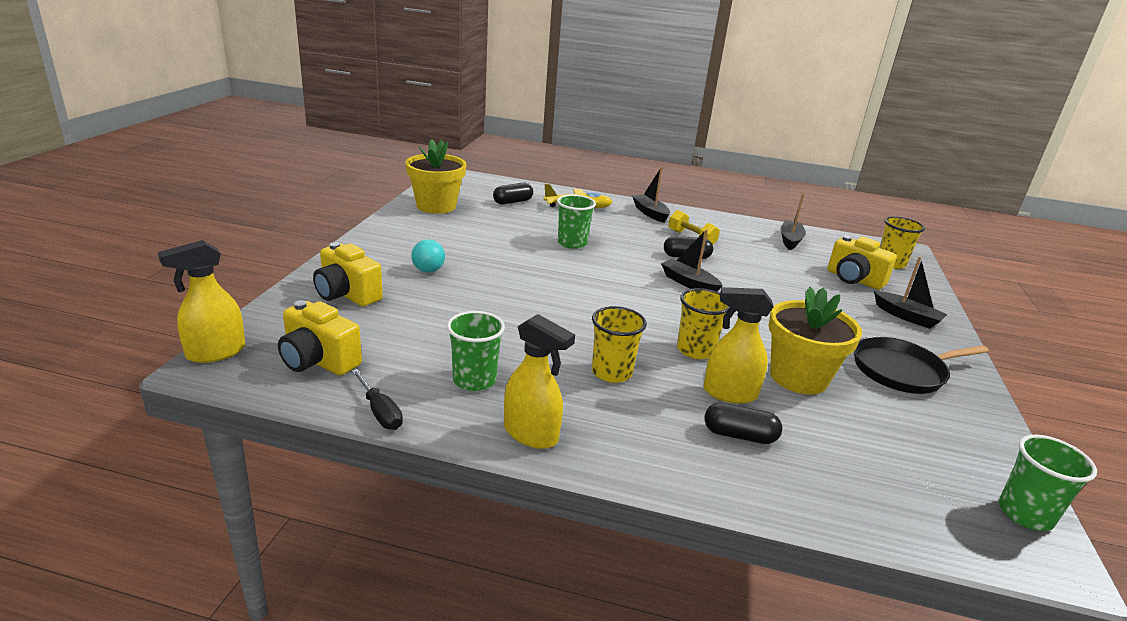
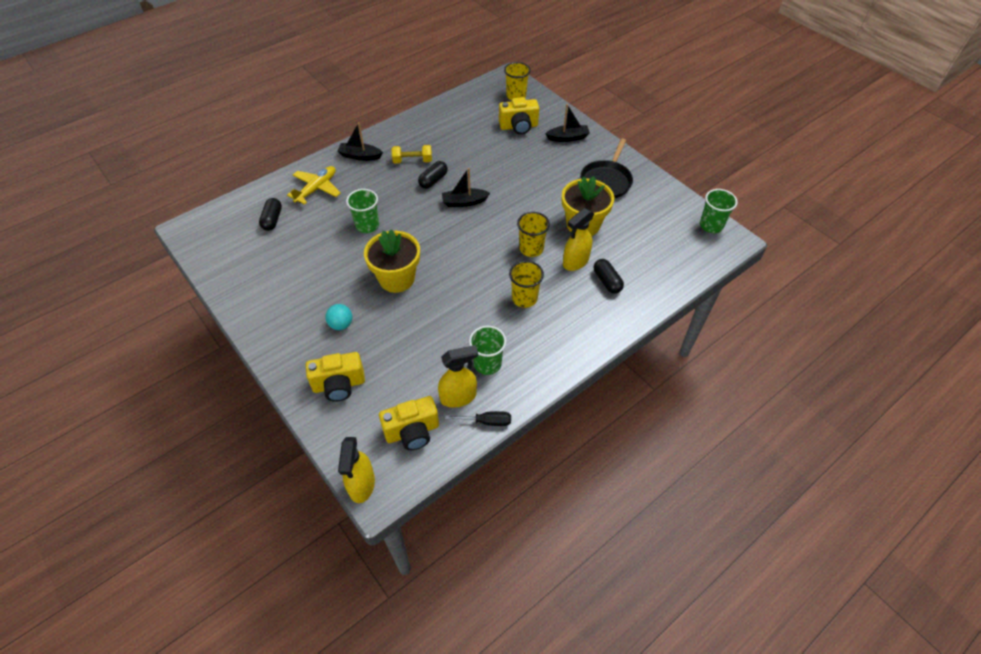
camera: 50 degrees left, 25 degrees up
yellow flower pot [405,139,466,214] -> yellow flower pot moved to [364,229,420,293]
yellow spray bottle [504,314,575,449] -> yellow spray bottle moved to [438,345,478,408]
black capsule [705,402,782,444] -> black capsule turned 75 degrees counterclockwise [594,259,624,294]
black boat [780,193,806,250] -> none

